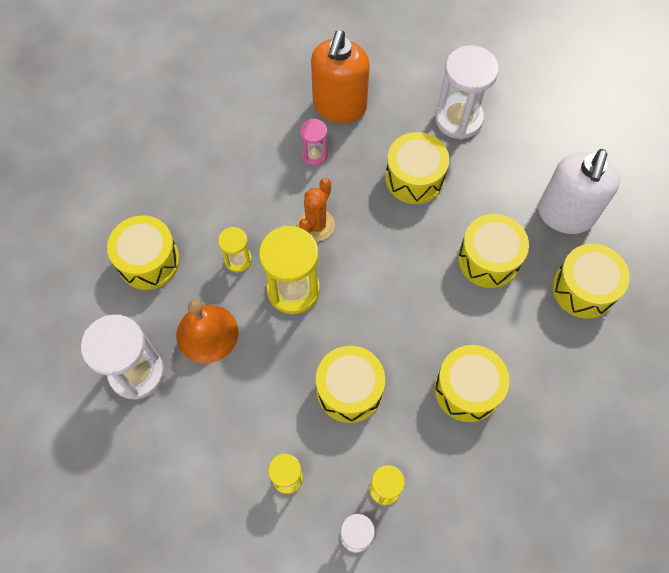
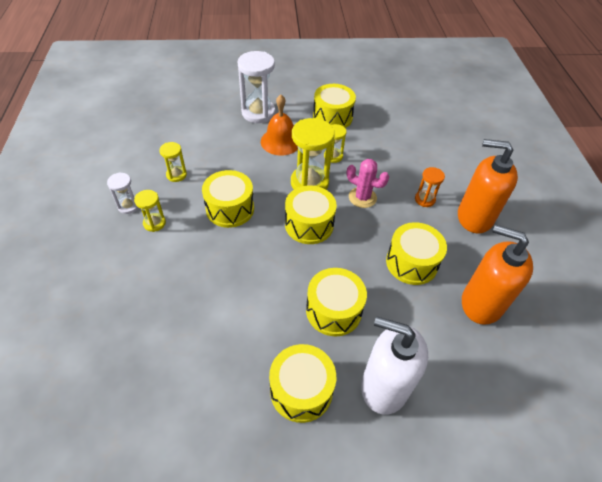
camera: 90 degrees right, 15 degrees down
orange cactus [298,178,335,241] -> pink cactus [347,159,389,208]
pink hourglass [300,119,328,166] -> orange hourglass [415,167,445,207]
yellow drum [434,345,509,422] -> yellow drum moved to [285,186,337,244]
white hourglass [435,45,499,140] -> orange soap dispenser [462,225,533,325]

